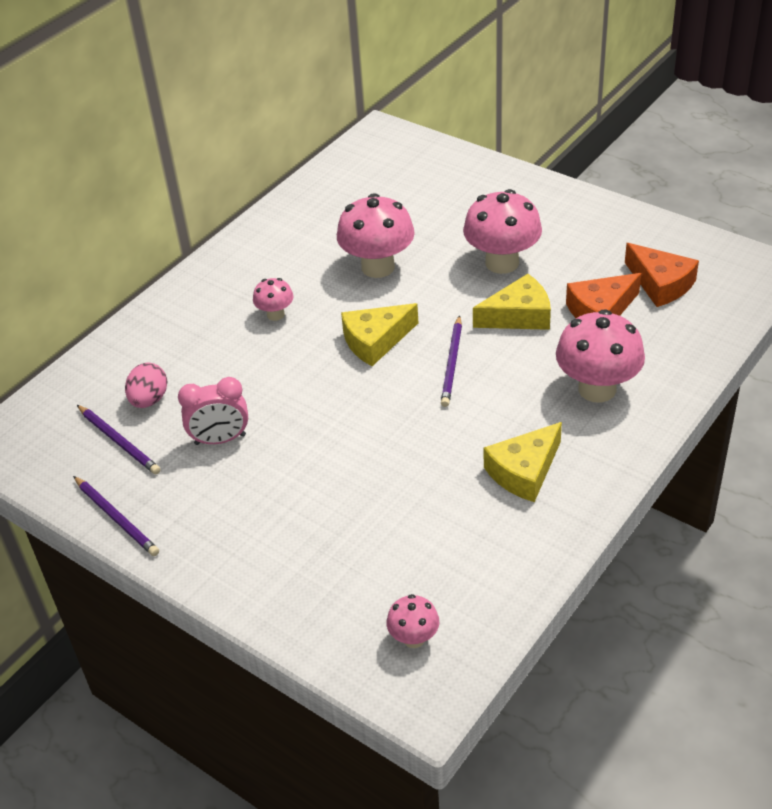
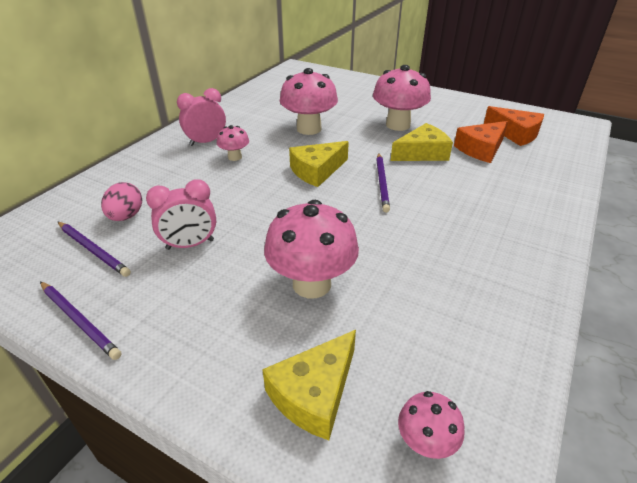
camera: 10 degrees left, 5 degrees down
yellow cheese [484,422,562,502] -> yellow cheese moved to [262,330,356,440]
pink mushroom [556,309,645,403] -> pink mushroom moved to [264,200,359,298]
none -> pink clock [177,88,226,146]

